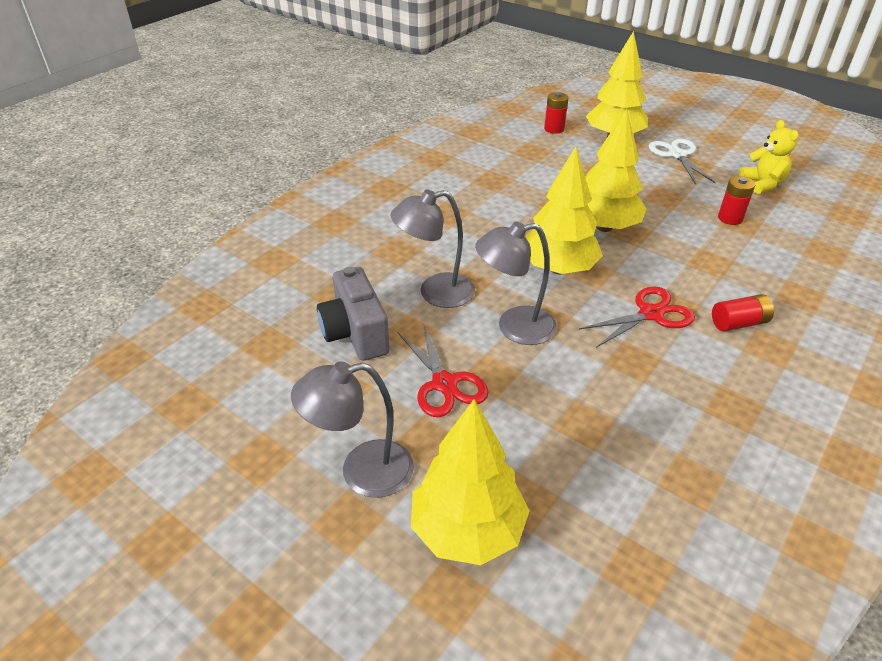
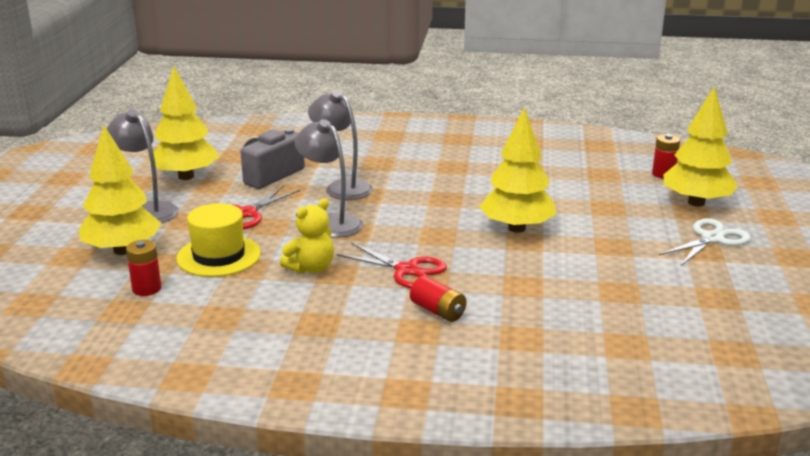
camera: 60 degrees right, 15 degrees down
yellow tree [525,147,603,274] -> yellow tree moved to [149,66,219,180]
red battery [718,176,755,225] -> red battery moved to [126,240,161,296]
yellow teddy bear [739,120,799,194] -> yellow teddy bear moved to [280,199,334,274]
none -> yellow hat [176,203,261,277]

